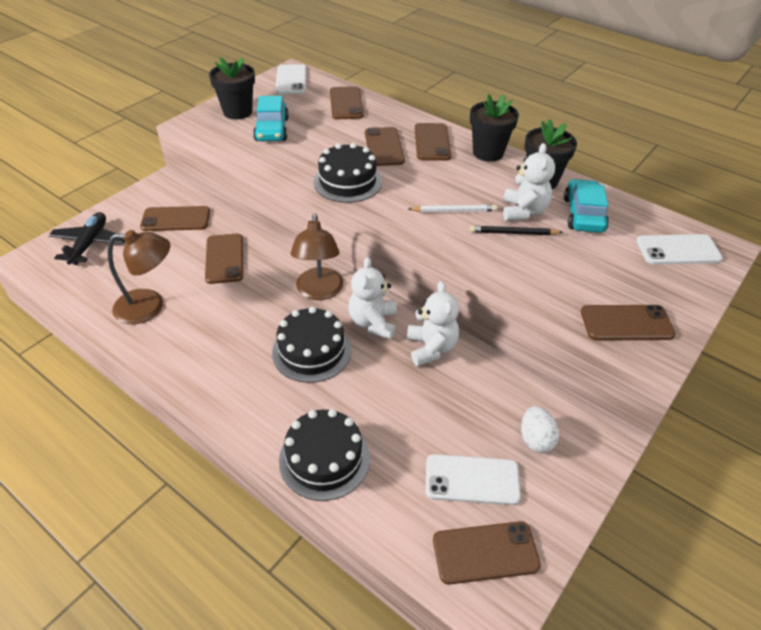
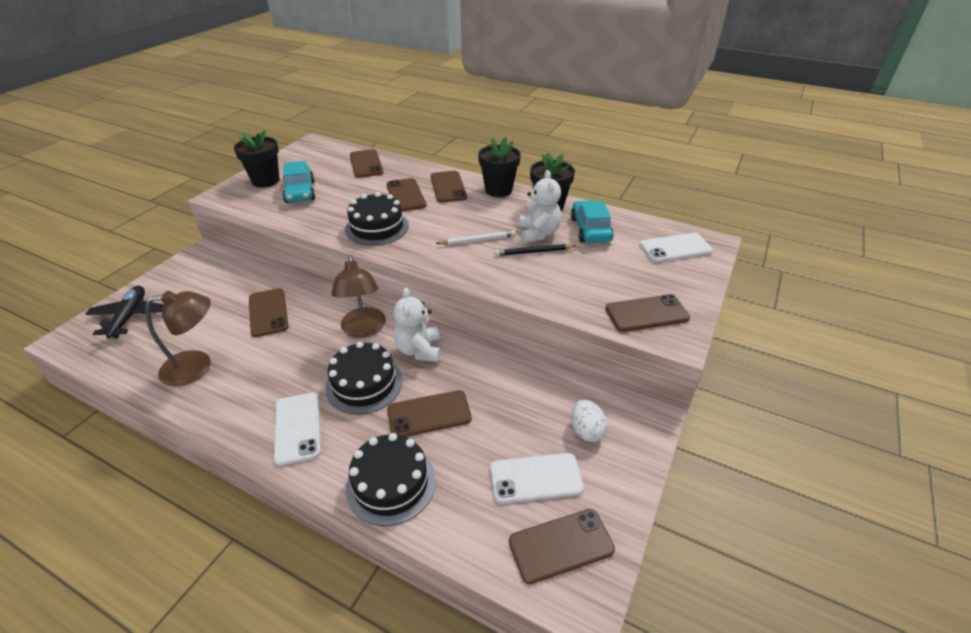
camera: 10 degrees left, 5 degrees down
brown phone [140,206,210,231] -> brown phone moved to [387,390,472,437]
white phone [275,64,306,94] -> white phone moved to [274,393,321,466]
white teddy bear [407,281,459,366] -> none

